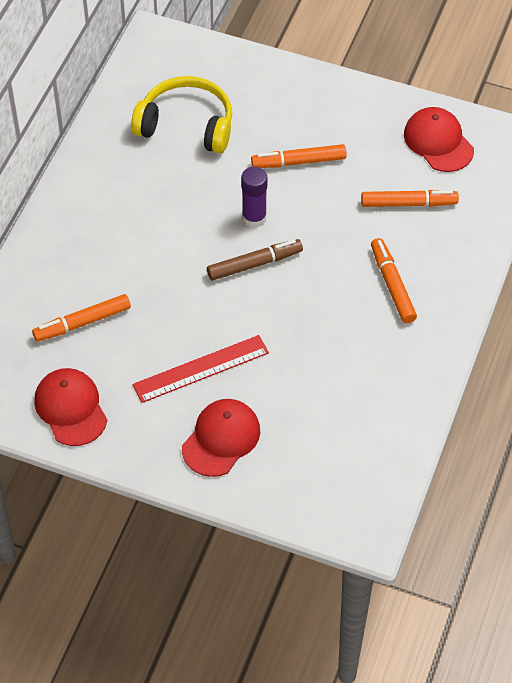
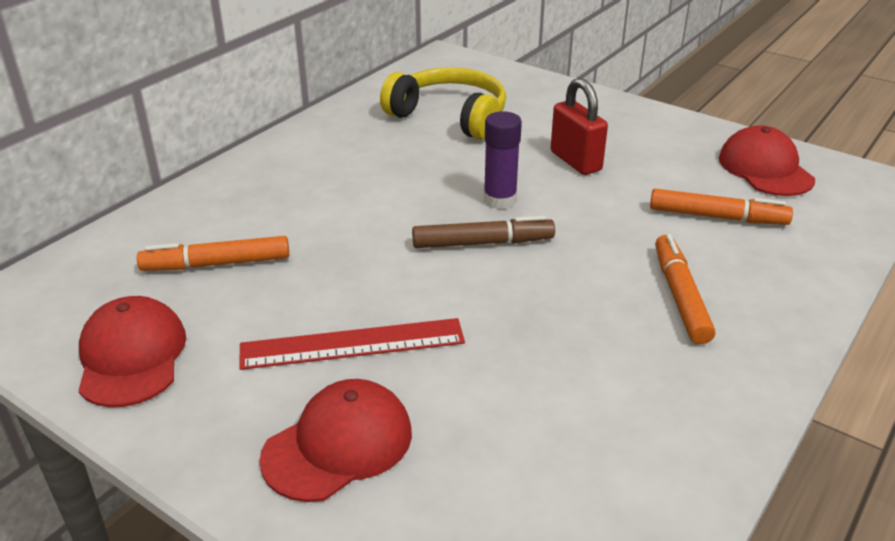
camera: 15 degrees right, 20 degrees down
orange marker [251,144,347,168] -> red padlock [551,78,608,175]

